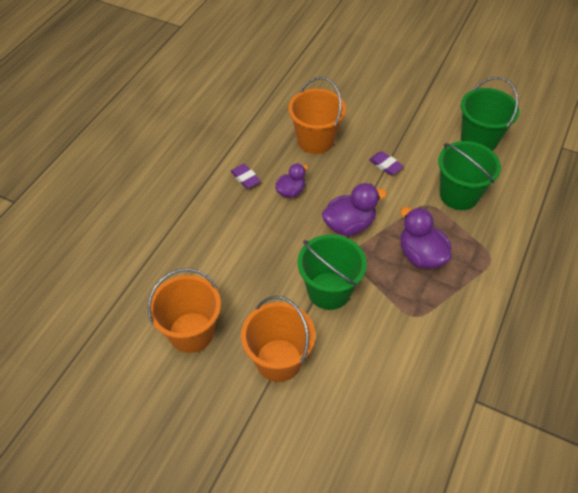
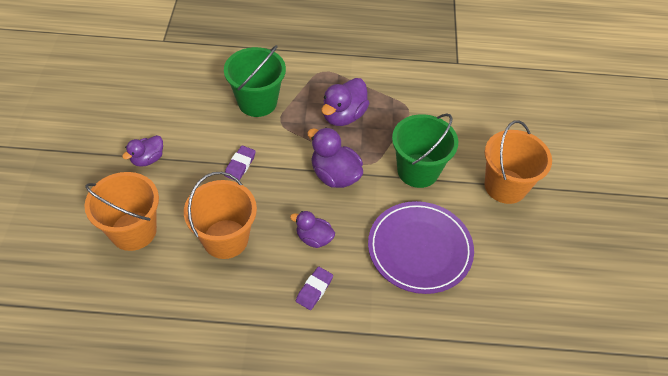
camera: 115 degrees left, 0 degrees up
orange bucket [148,268,221,353] -> orange bucket moved to [85,172,159,251]
green bucket [461,77,519,151] -> none
none -> purple duck [122,135,163,167]
none -> purple plate [368,201,474,294]

